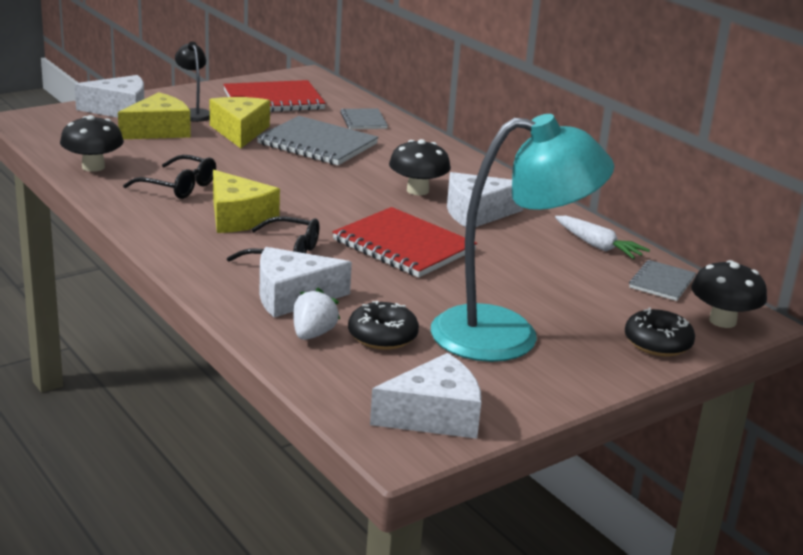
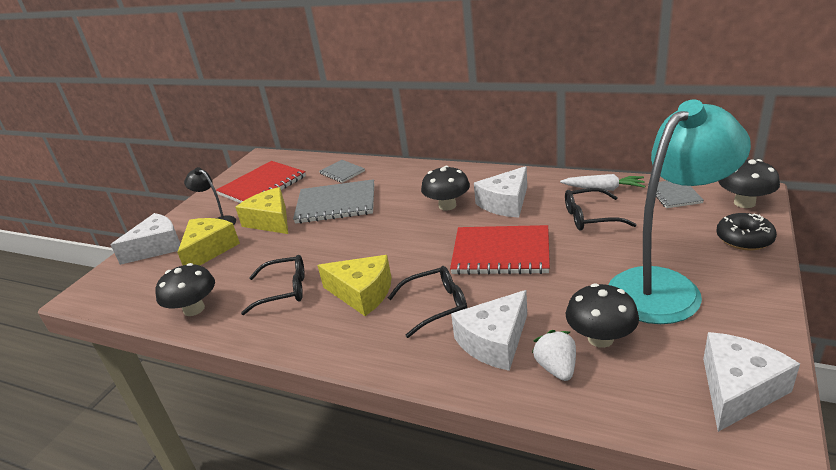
camera: 25 degrees left, 5 degrees up
black donut [348,301,419,350] -> black mushroom [566,283,639,348]
none -> black glasses [565,188,637,231]

